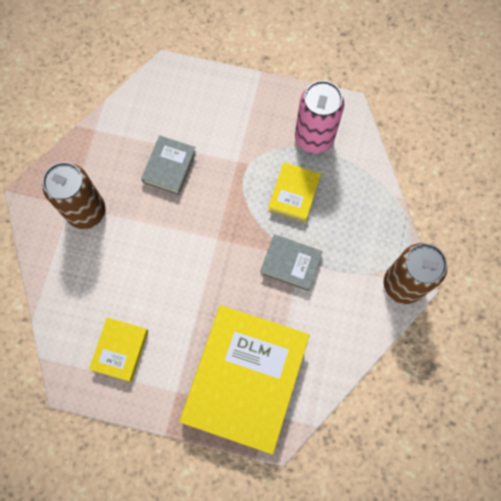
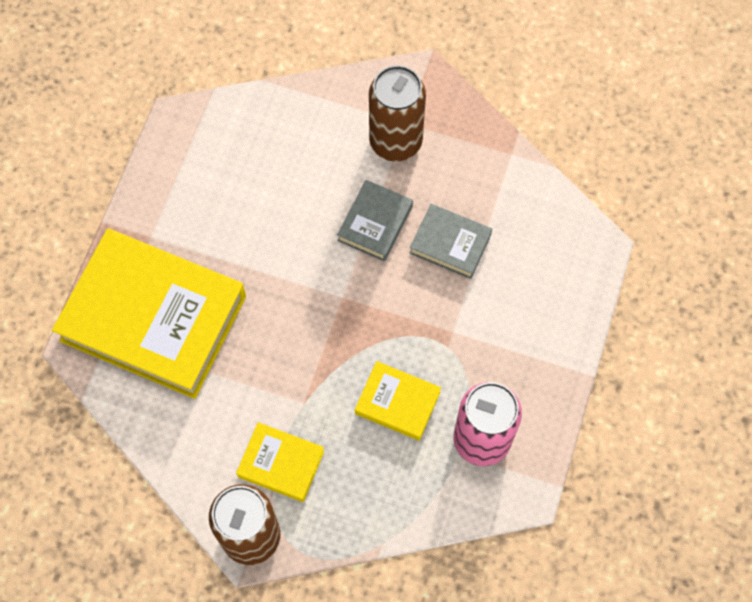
camera: 95 degrees right, 5 degrees down
yellow book [89,317,148,382] -> yellow book moved to [236,422,324,502]
grey book [260,234,323,291] -> grey book moved to [337,180,413,261]

